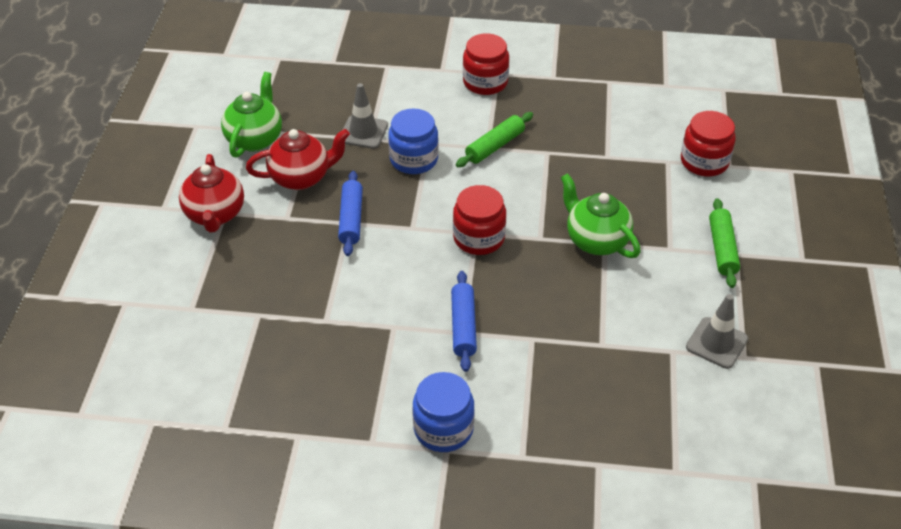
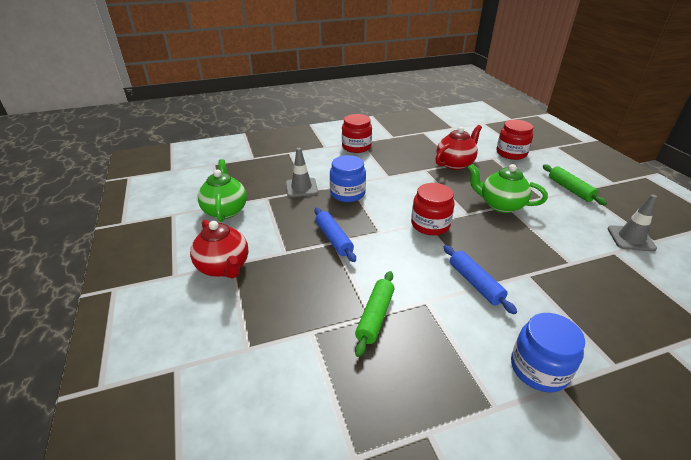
camera: 25 degrees left, 10 degrees down
red teapot [246,129,350,190] -> red teapot moved to [435,125,482,170]
green rolling pin [456,112,533,167] -> green rolling pin moved to [355,271,394,357]

